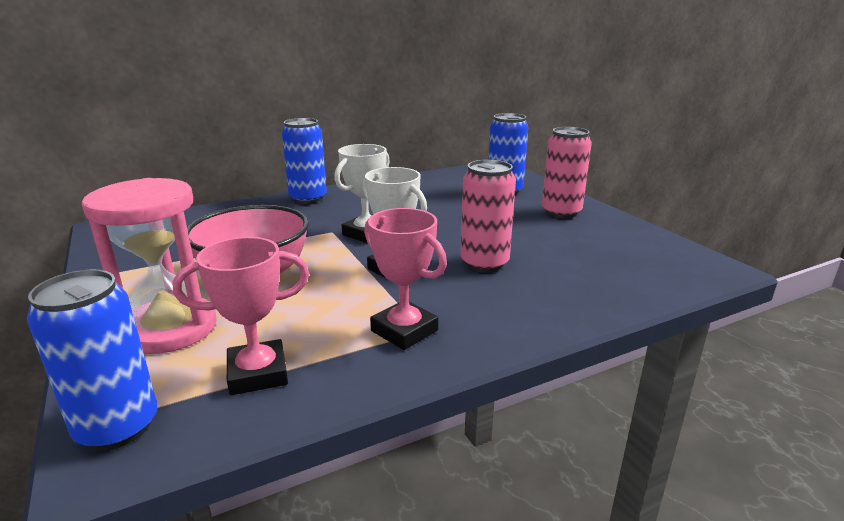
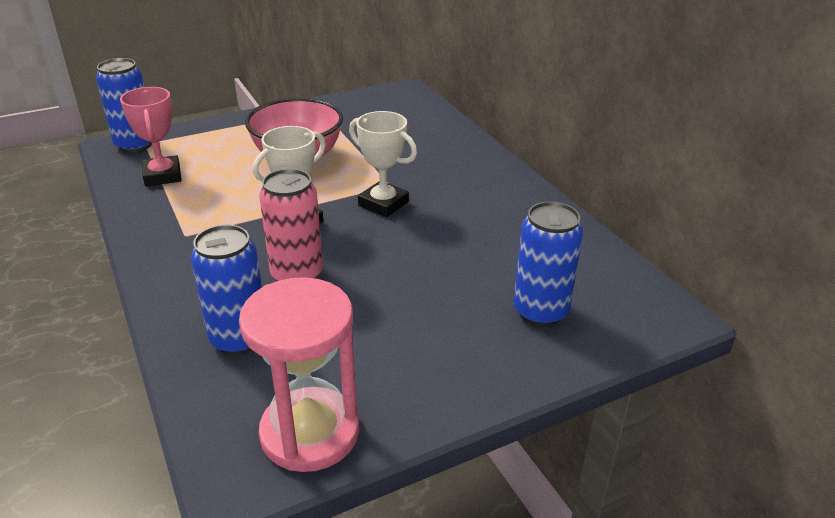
camera: 90 degrees right, 10 degrees up
pink hourglass [82,178,217,354] -> pink hourglass moved to [239,277,359,472]
blue can [282,118,327,204] -> blue can moved to [191,225,262,355]
pink trophy [364,208,447,350] -> none
pink can [542,127,592,219] -> none

